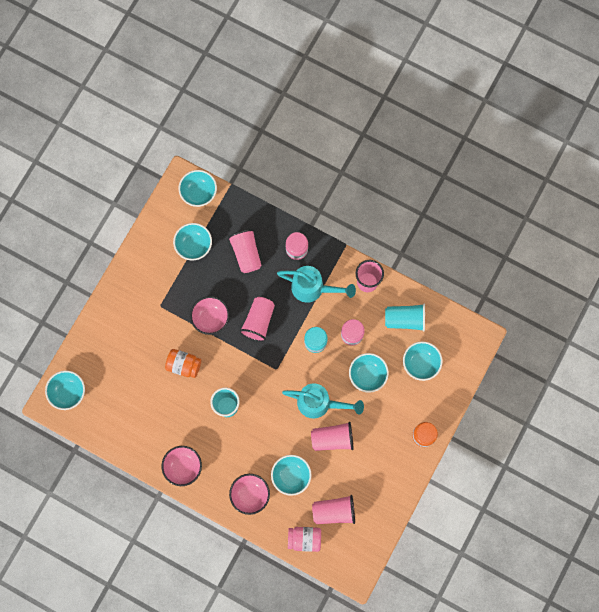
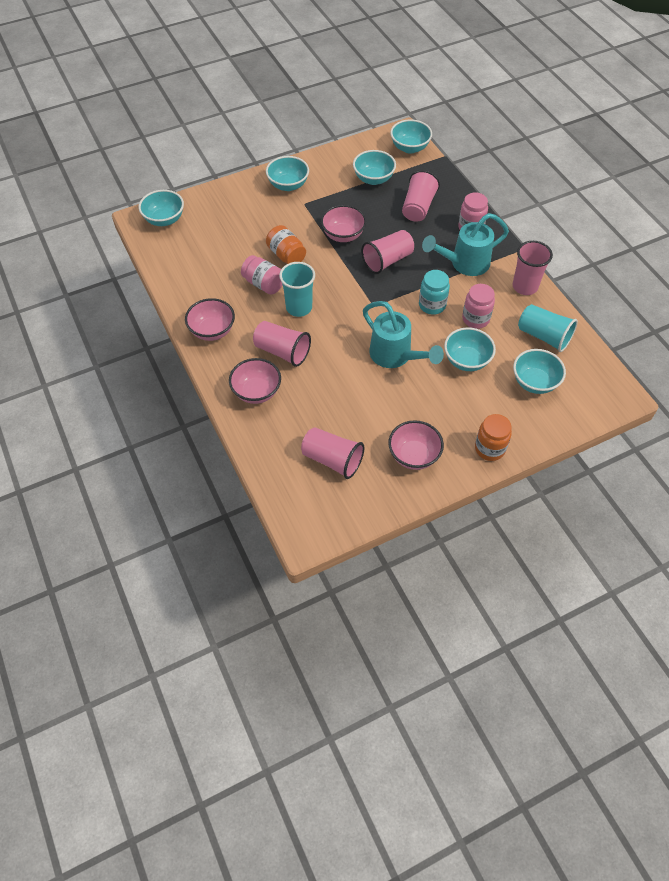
camera: 35 degrees right, 20 degrees down
turquoise bowl [271,455,311,496] -> turquoise bowl moved to [266,156,309,191]
turquoise watering can [277,266,356,303] -> turquoise watering can turned 105 degrees clockwise [422,213,509,276]
pink jar [288,527,321,552] -> pink jar moved to [241,255,282,295]
pink cup [311,422,354,451] -> pink cup moved to [253,321,311,367]
none -> pink bowl [388,420,444,470]

